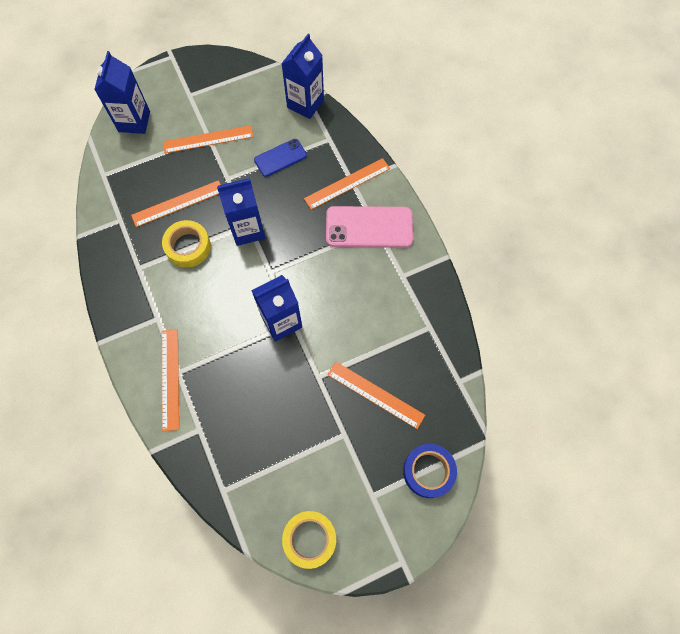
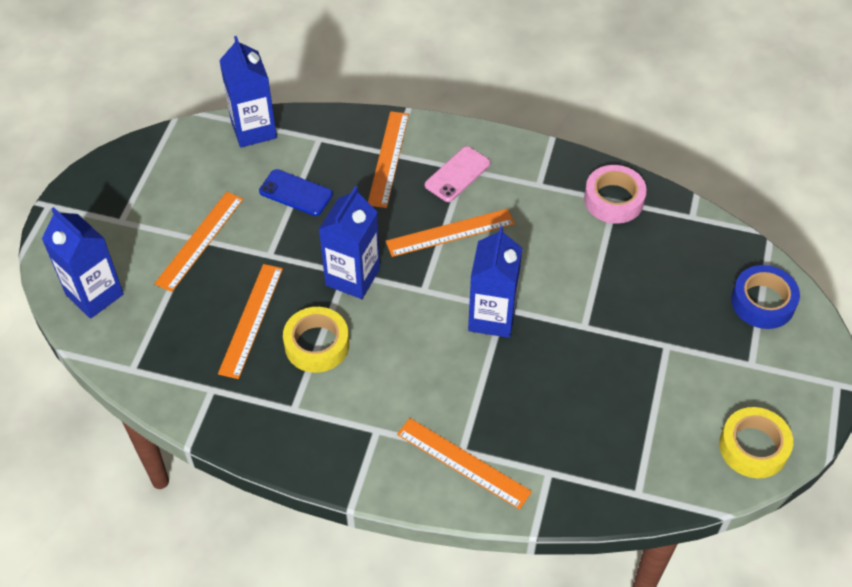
camera: 50 degrees left, 15 degrees down
blue phone [254,139,307,177] -> blue phone turned 75 degrees counterclockwise [259,169,333,216]
pink phone [326,206,413,248] -> pink phone [425,146,490,202], size x0.60
orange ruler [327,362,425,429] -> orange ruler moved to [386,209,515,257]
none -> pink tape [584,165,647,224]

